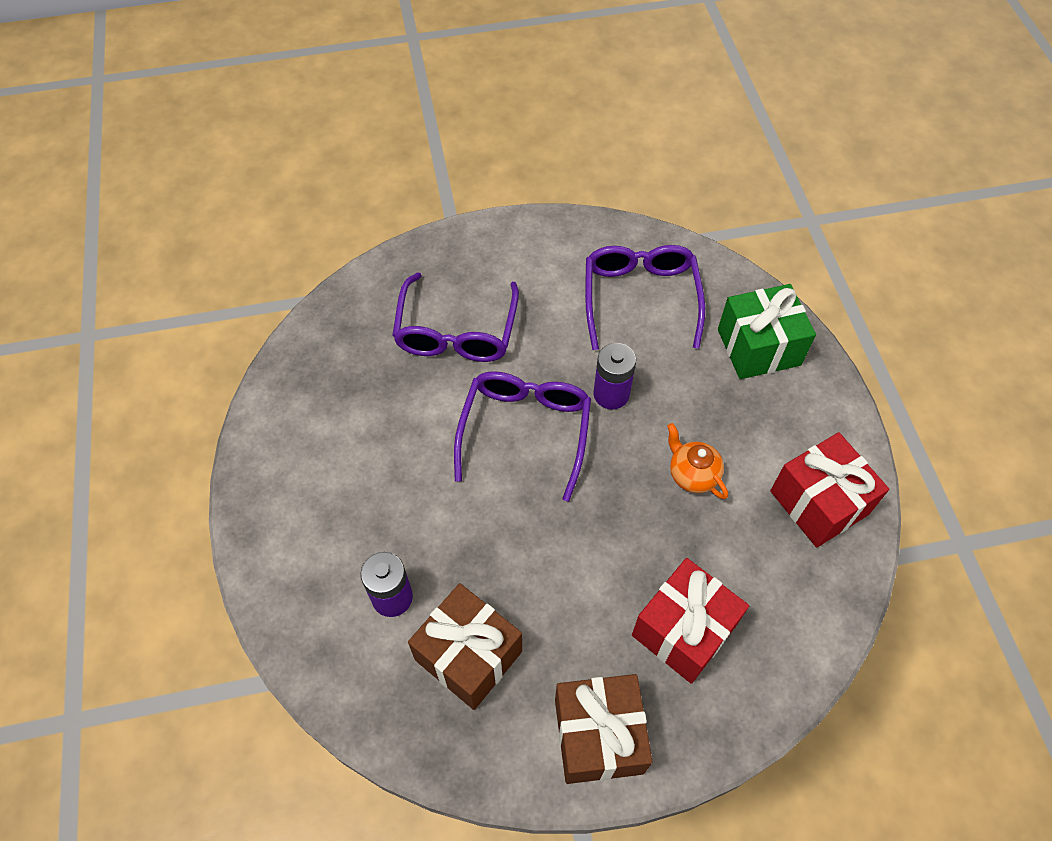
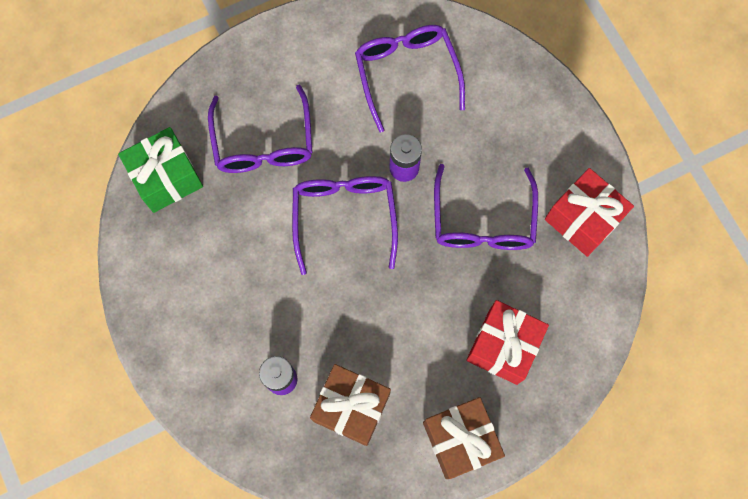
camera: 15 degrees left, 15 degrees up
orange teapot [667,423,728,499] -> purple glasses [434,164,538,250]
green gift [718,284,816,379] -> green gift moved to [118,127,203,213]

